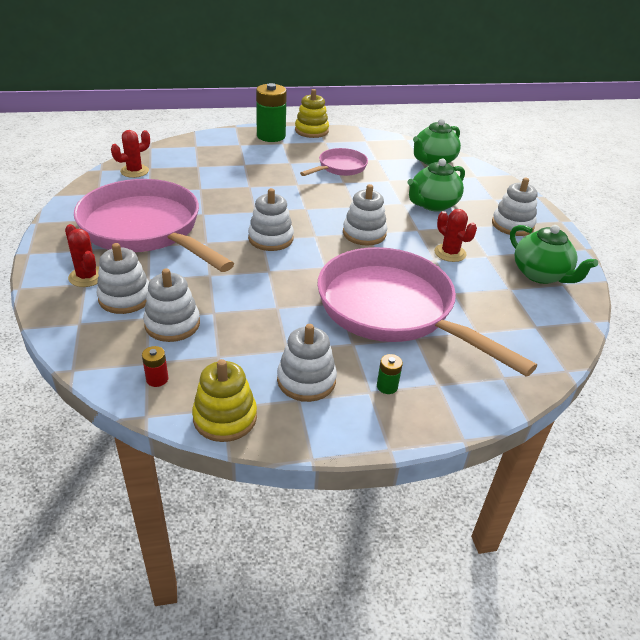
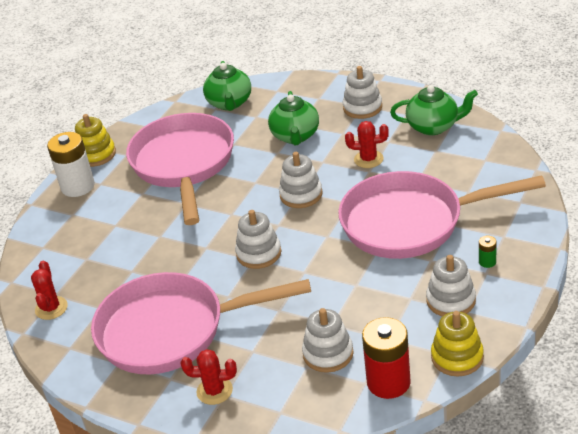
camera: 45 degrees left, 0 degrees up
white stacking toy [96,243,149,314] -> none
red battery [142,346,168,387] -> red battery [362,317,411,399], size x2.29
green battery [256,83,287,142] -> white battery [47,132,95,197]
pink pan [300,148,368,176] -> pink pan [126,113,234,225], size x2.04

